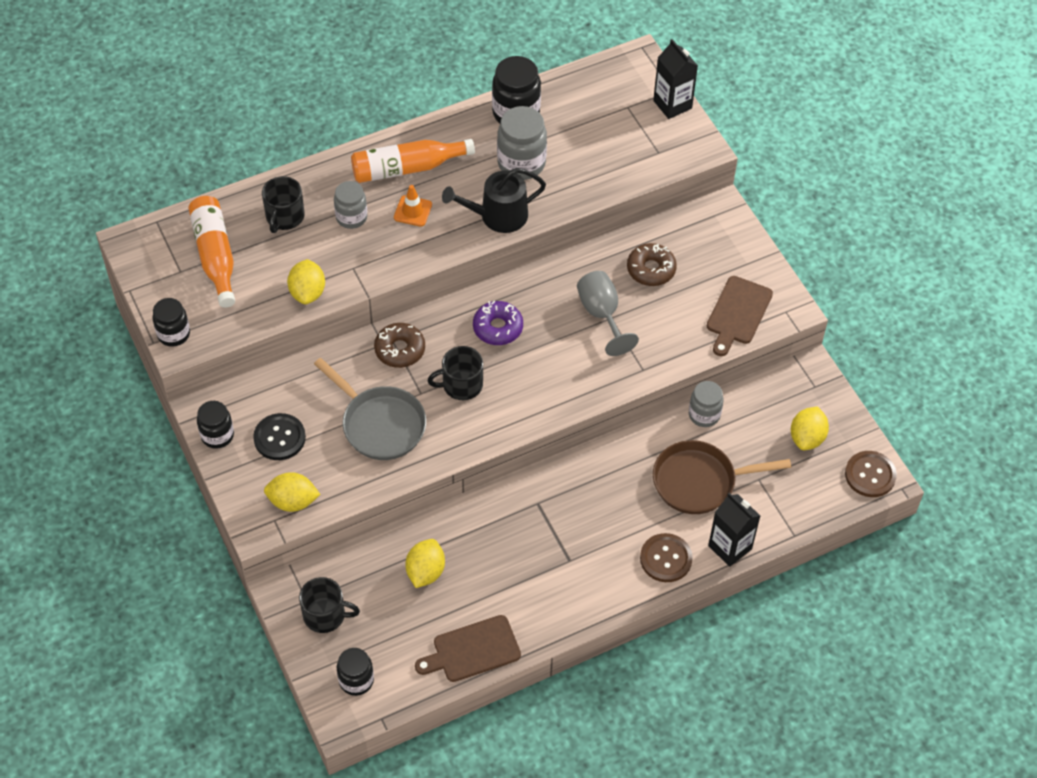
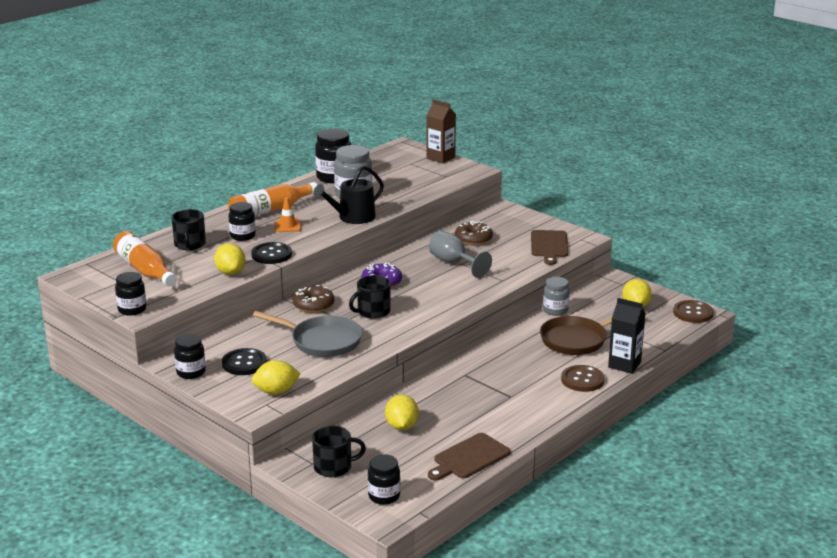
camera: 20 degrees left, 30 degrees down
grey jar [334,181,367,229] -> black jar [229,202,256,241]
black carton [653,39,698,119] -> brown carton [426,99,456,163]
none -> black button [251,242,292,264]

